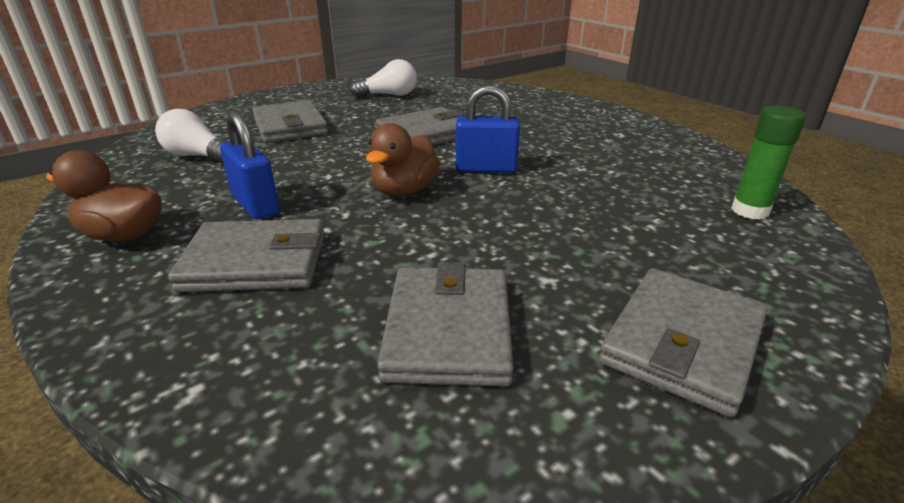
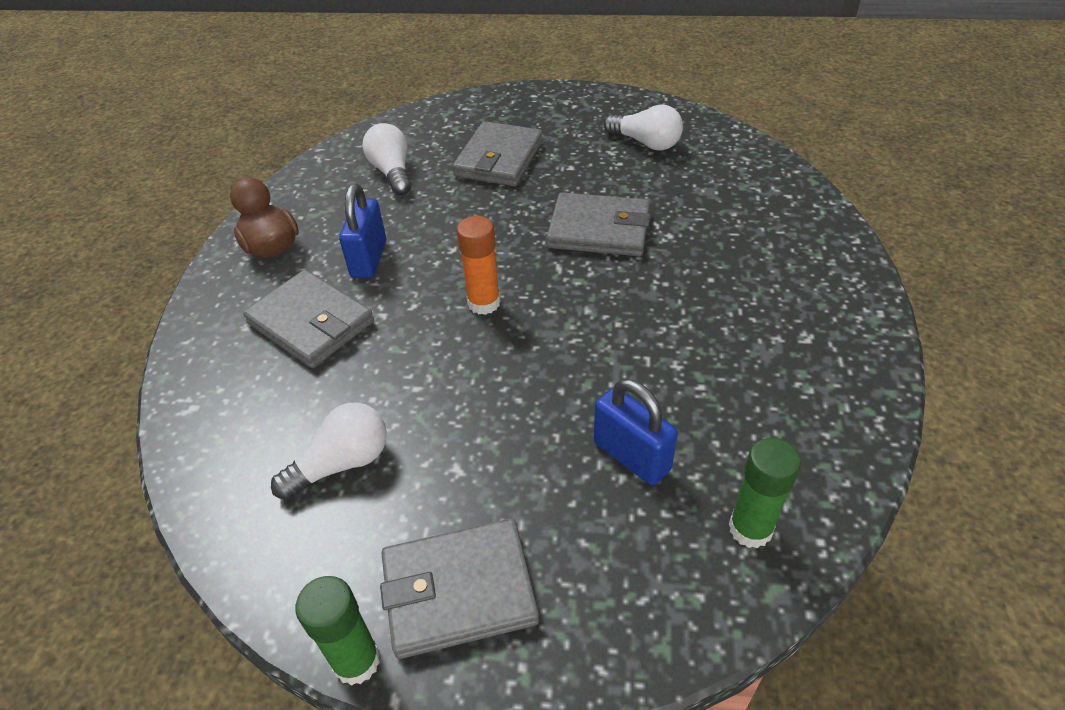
camera: 45 degrees right, 15 degrees up
brown duck [366,123,440,196] -> orange glue stick [457,216,500,315]
grey wallet [377,262,514,386] -> white light bulb [271,403,387,500]
blue padlock [456,85,520,173] -> blue padlock moved to [594,379,678,485]
none -> green glue stick [295,576,380,686]

